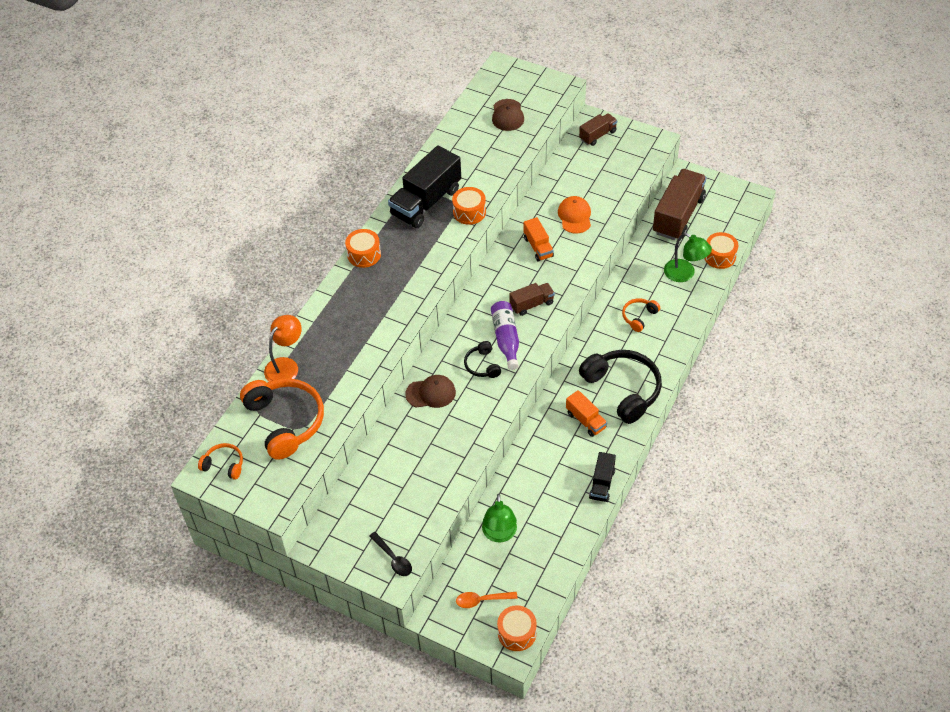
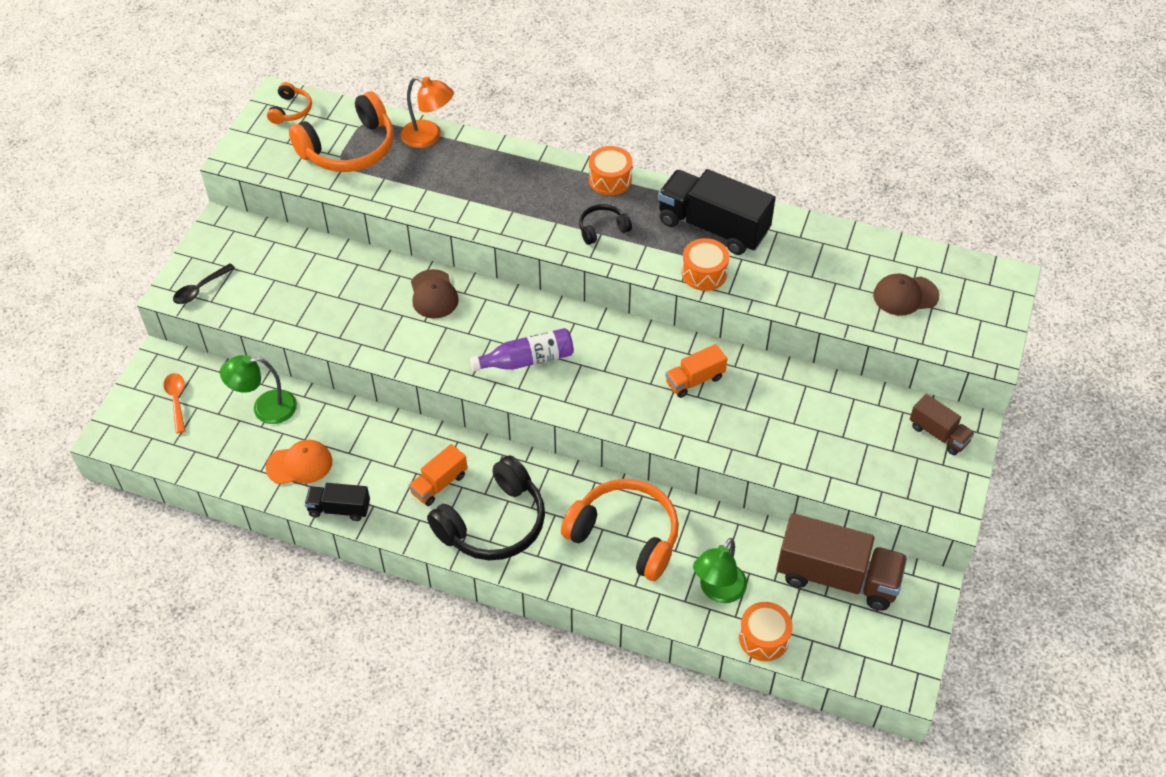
camera: 80 degrees right, 0 degrees up
black headphones [464,341,501,378] -> black headphones moved to [579,204,632,245]
orange drum [497,605,537,651] -> none
brown truck [509,283,555,316] -> none
orange cap [558,196,591,234] -> orange cap moved to [266,440,332,484]
orange headphones [622,298,660,332] -> orange headphones [561,479,679,581], size x2.05

